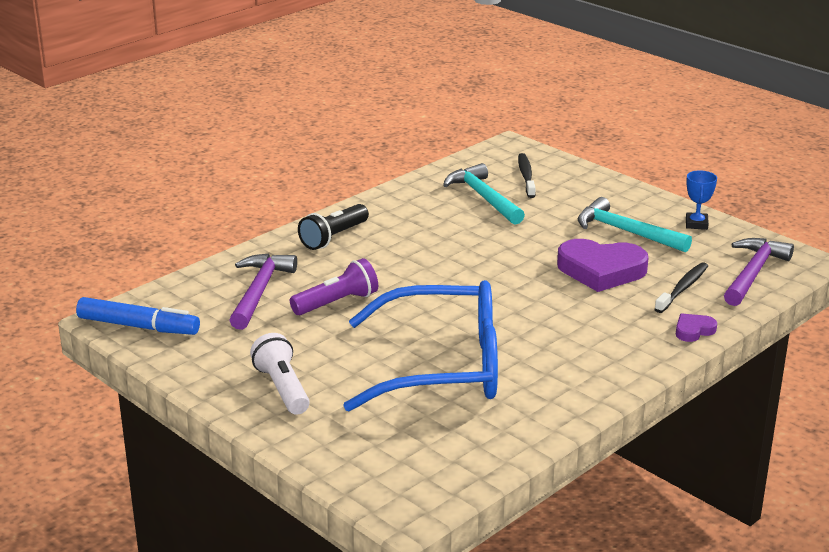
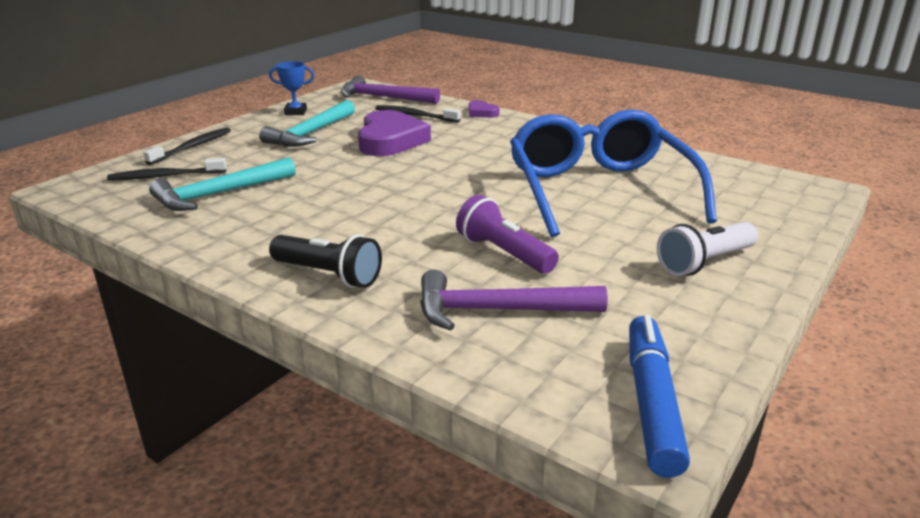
camera: 100 degrees left, 0 degrees up
none -> black toothbrush [143,128,231,165]

